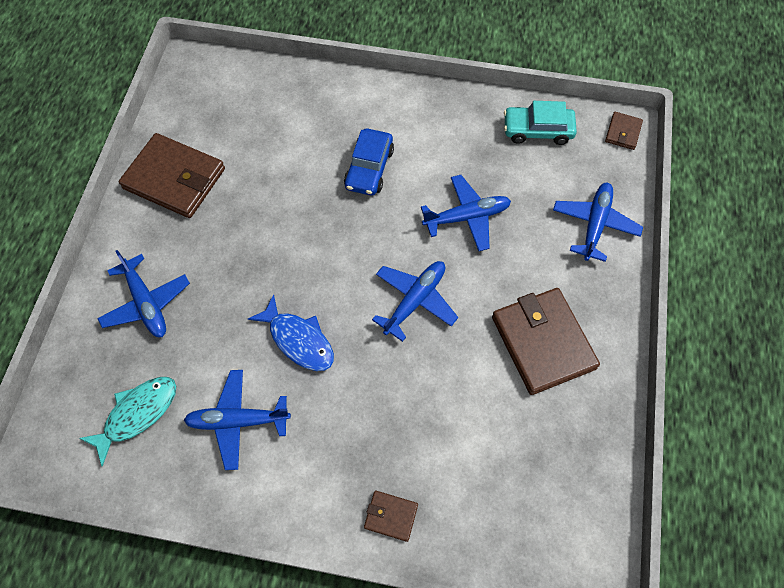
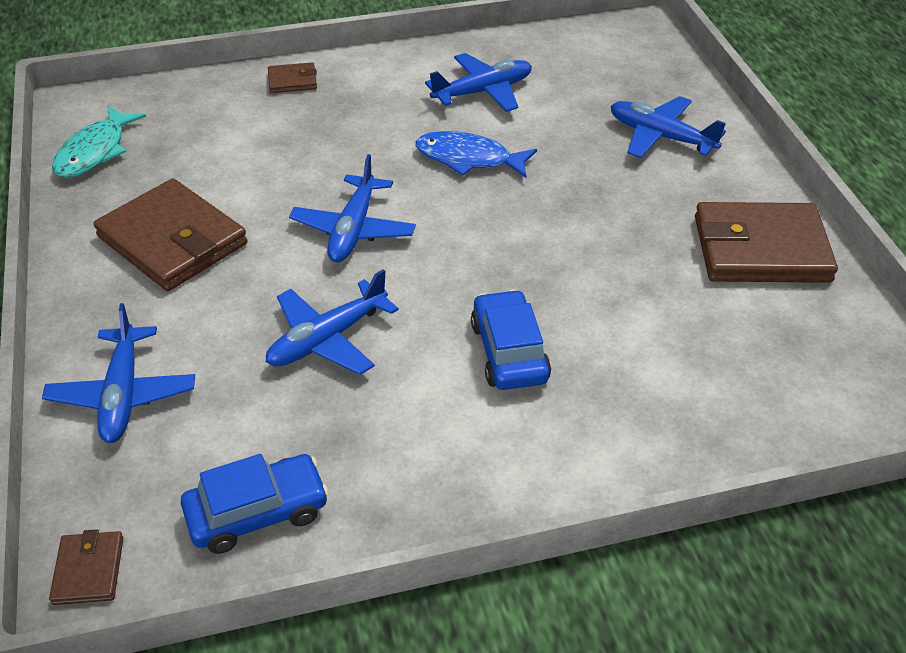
camera: 155 degrees right, 20 degrees down
turquoise fish [79,377,176,467] -> turquoise fish moved to [52,106,146,178]
turquoise car [504,101,577,145] -> blue car [181,454,329,554]

